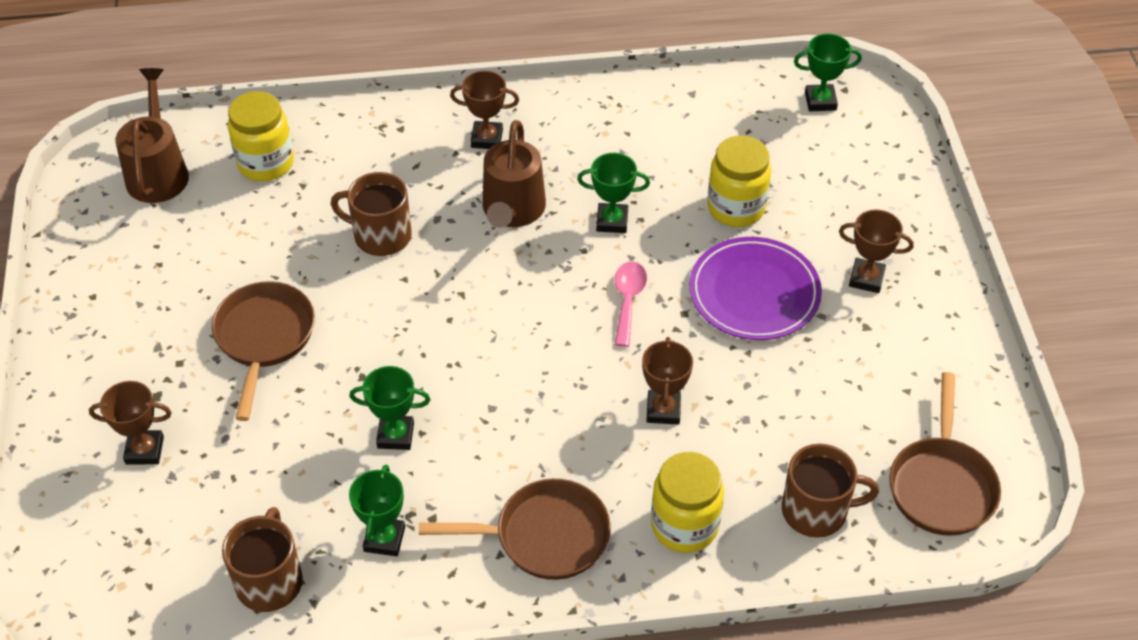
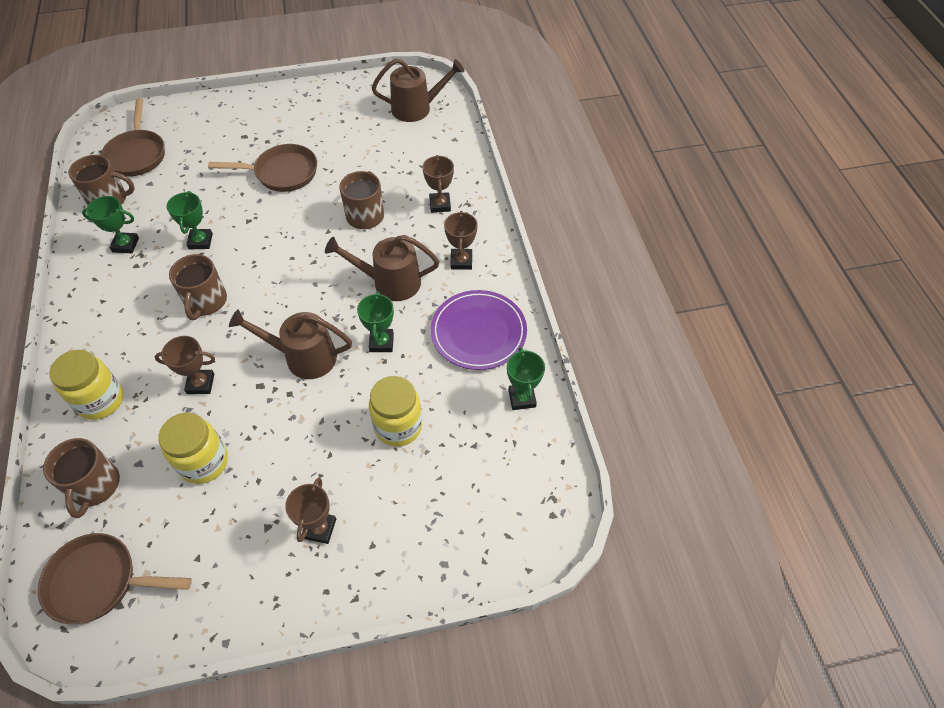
camera: 85 degrees right, 5 degrees up
brown trophy [89,381,172,464] -> brown trophy moved to [422,155,454,213]
yellow jar [228,91,294,181] -> yellow jar moved to [159,413,228,484]
brown pan [419,479,611,580] -> brown pan moved to [101,98,165,177]
pink spoon [615,261,647,347] -> brown watering can [229,309,352,379]
purple plate [689,237,822,340] -> purple plate moved to [431,290,527,370]
green trophy [794,33,862,111] -> green trophy moved to [507,347,545,410]
none -> brown mug [169,254,227,320]

